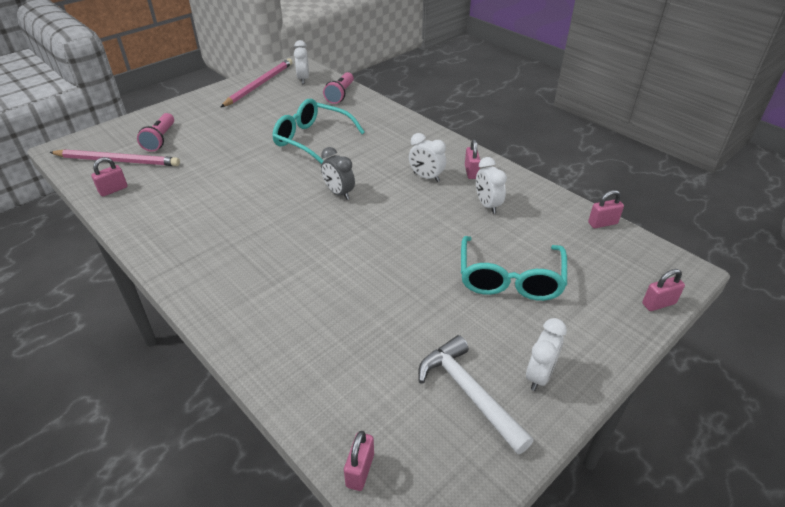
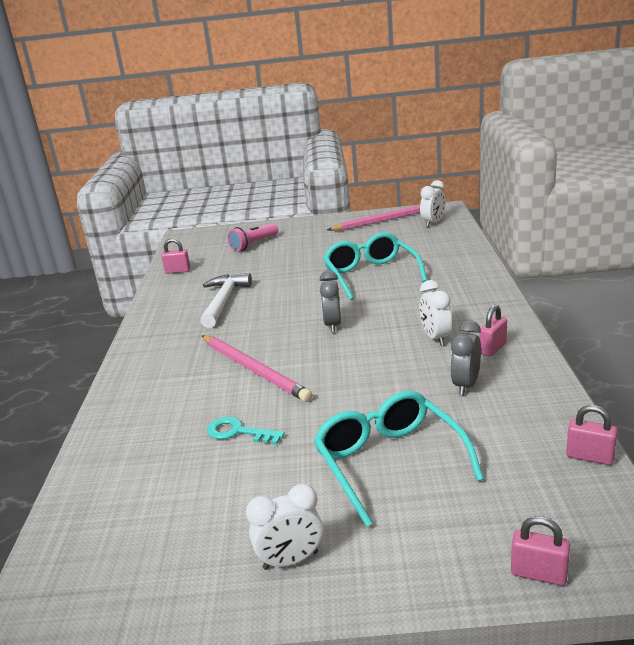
camera: 45 degrees right, 15 degrees down
pink pencil [49,149,180,166] -> pink pencil moved to [202,335,313,402]
pink flashlight [323,72,354,104] -> none
pink padlock [344,431,374,491] -> none
white hammer [418,335,534,455] -> white hammer moved to [200,273,252,328]
turquoise glasses [461,236,567,301] -> turquoise glasses turned 105 degrees clockwise [314,391,484,527]
white clock [476,157,507,214] -> grey clock [450,320,481,396]
none -> turquoise key [207,417,285,445]

